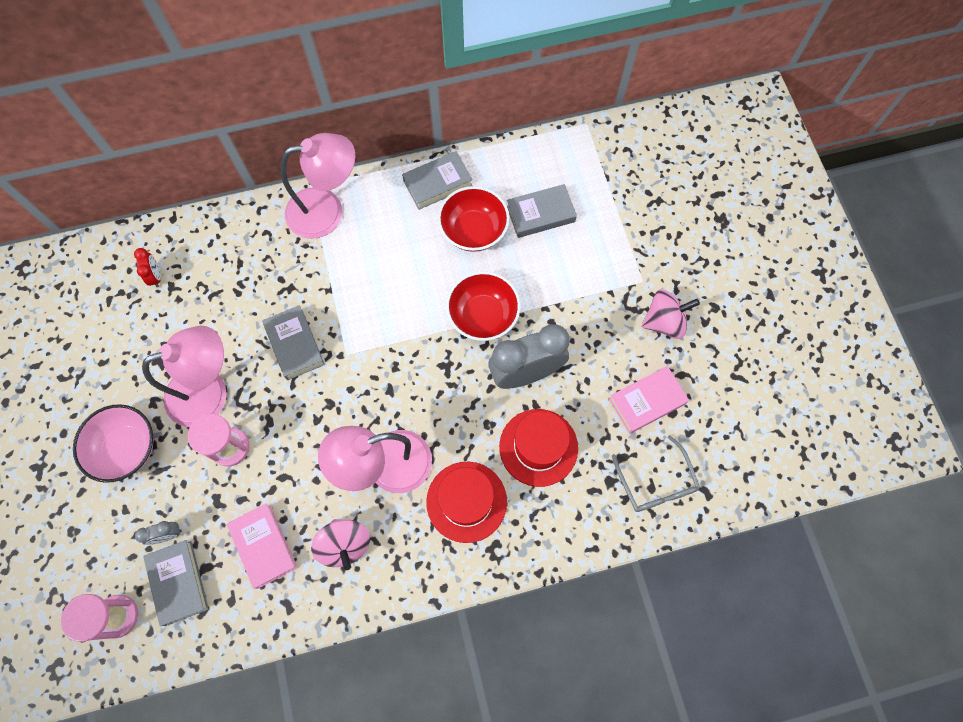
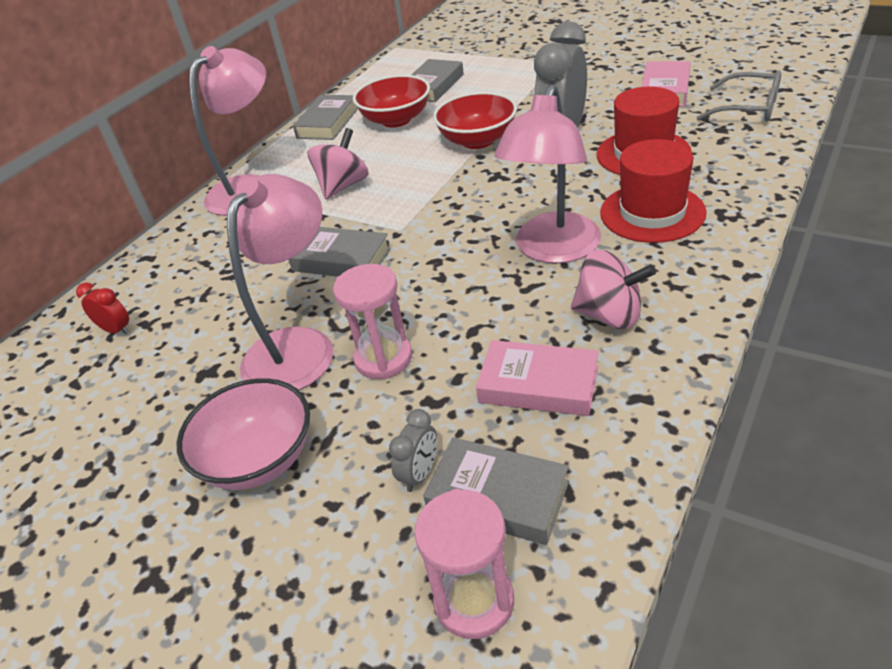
camera: 40 degrees left, 30 degrees down
pink spinning top [641,289,700,339] -> pink spinning top moved to [308,128,368,199]

